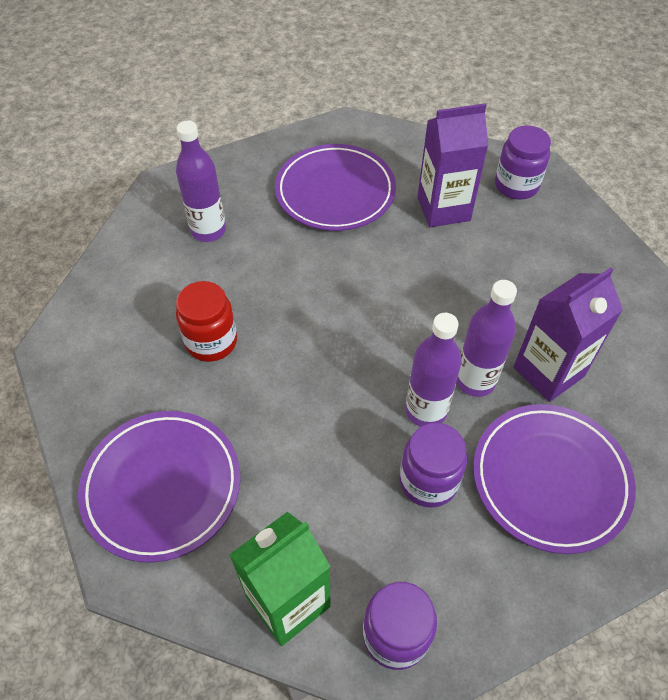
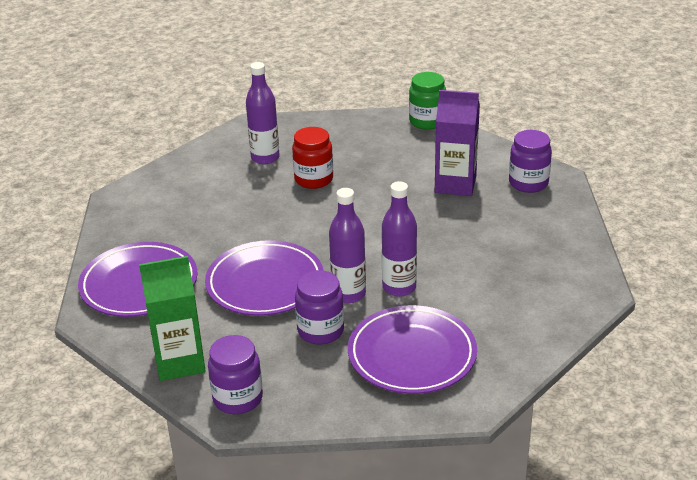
camera: 25 degrees right, 20 degrees down
red jar [176,281,237,362] -> red jar moved to [292,127,333,189]
purple plate [275,144,396,231] -> purple plate moved to [205,240,324,316]
purple carton [513,267,623,402] -> none
none -> green jar [409,72,446,130]

